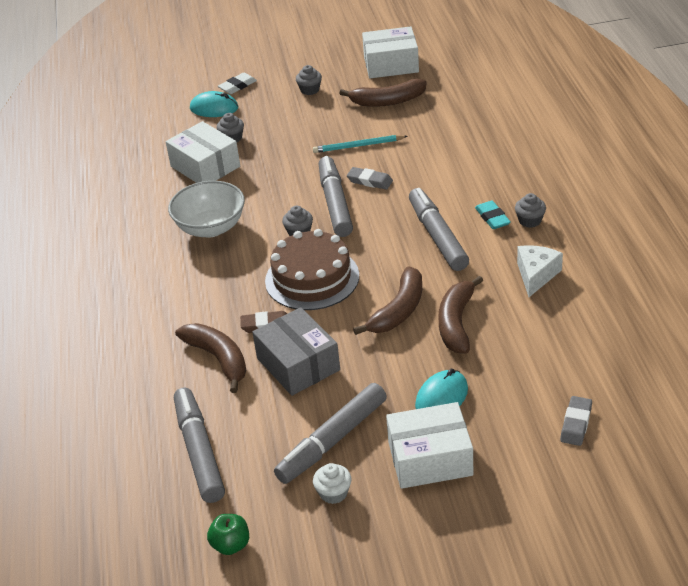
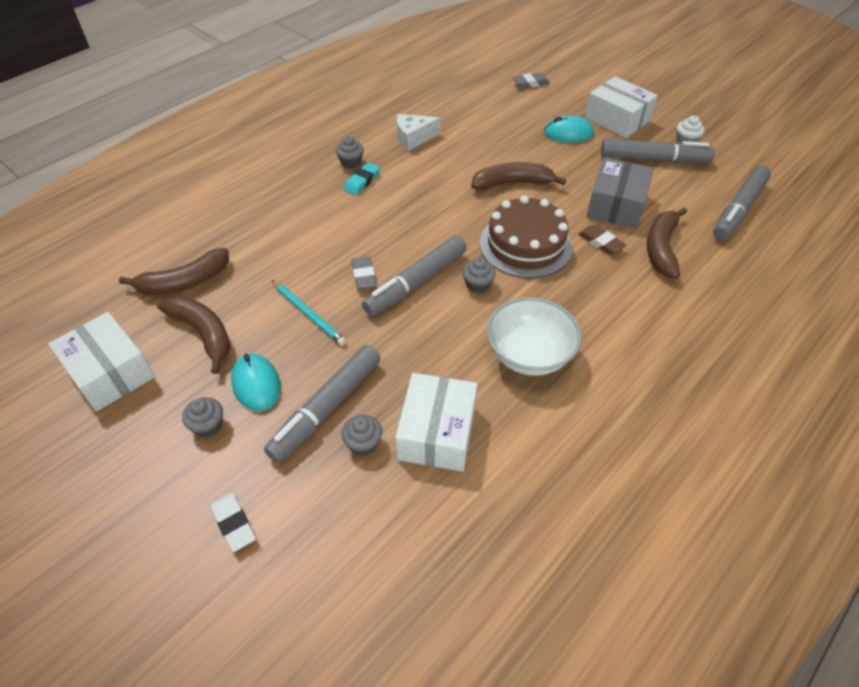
camera: 130 degrees left, 10 degrees up
turquoise mouse [190,91,238,117] -> turquoise mouse moved to [231,354,281,411]
green apple [207,514,249,555] -> none
white eraser [218,73,257,94] -> white eraser turned 45 degrees clockwise [210,493,256,552]
grey marker [409,188,469,271] -> grey marker moved to [264,345,381,463]
brown banana [439,276,483,354] -> brown banana moved to [119,248,229,295]

